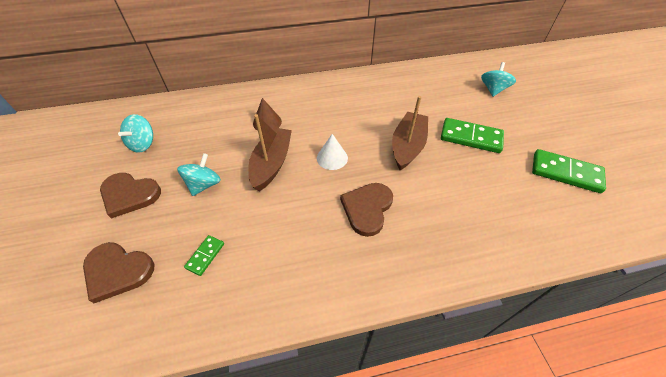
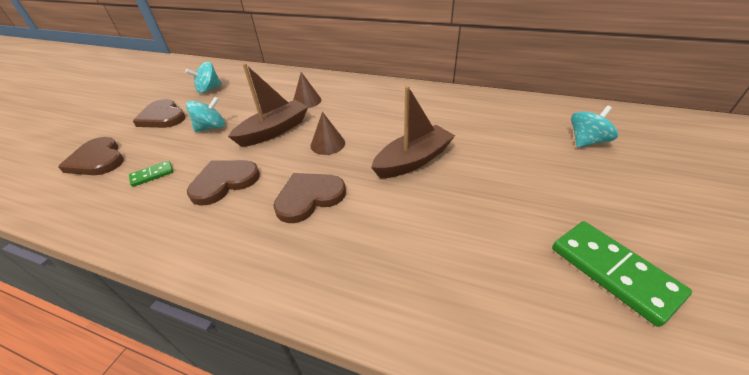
camera: 35 degrees right, 10 degrees down
white cone [317,134,348,170] -> brown cone [310,112,345,155]
green domino [441,118,504,153] -> none
none -> brown heart [187,160,260,206]

